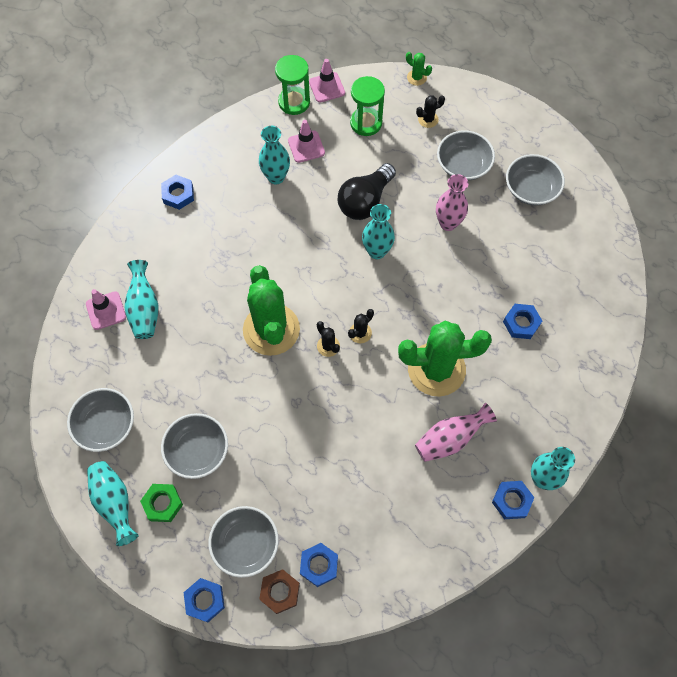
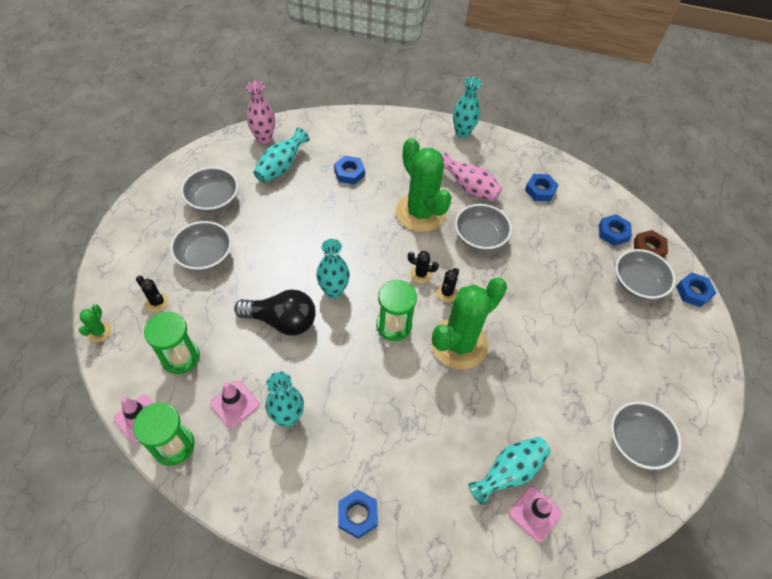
camera: 120 degrees left, 10 degrees down
turquoise vase [87,461,139,546] -> turquoise vase moved to [253,128,309,183]
green nut [140,484,183,522] -> none
grey bowl [161,413,228,479] -> grey bowl moved to [455,204,512,251]
pink vase [436,174,468,231] -> pink vase moved to [246,81,275,144]
blue nut [492,481,535,519] -> blue nut moved to [525,174,558,201]
none -> green hourglass [376,280,417,341]

